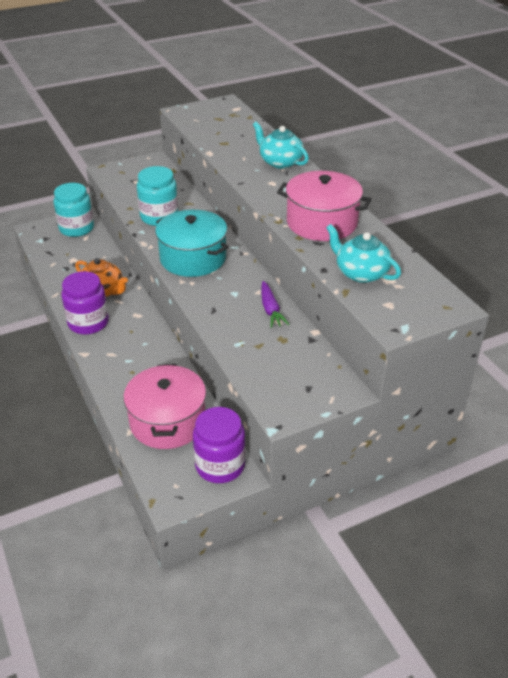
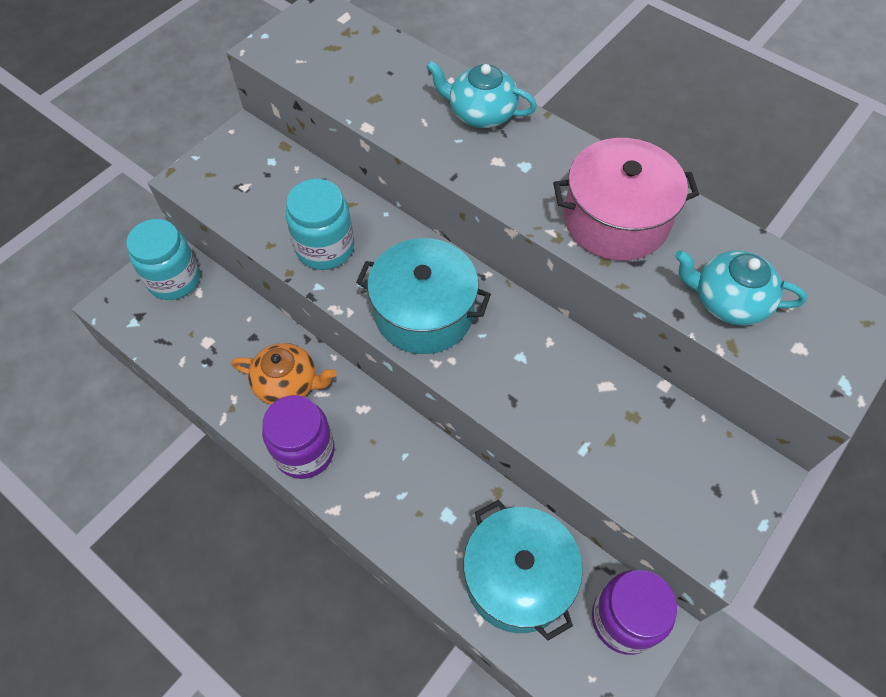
camera: 25 degrees left, 20 degrees up
pink pot [124,364,206,449] -> turquoise pot [463,500,583,641]
purple carrot [261,281,289,328] -> none

